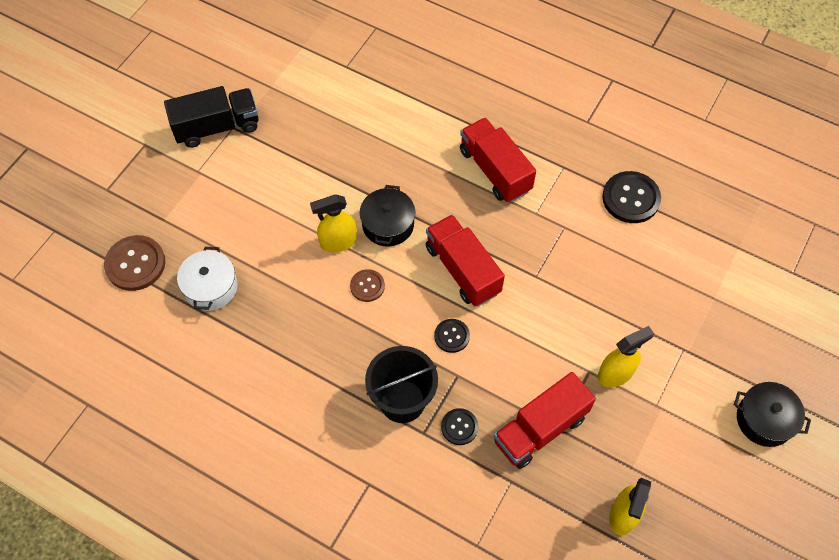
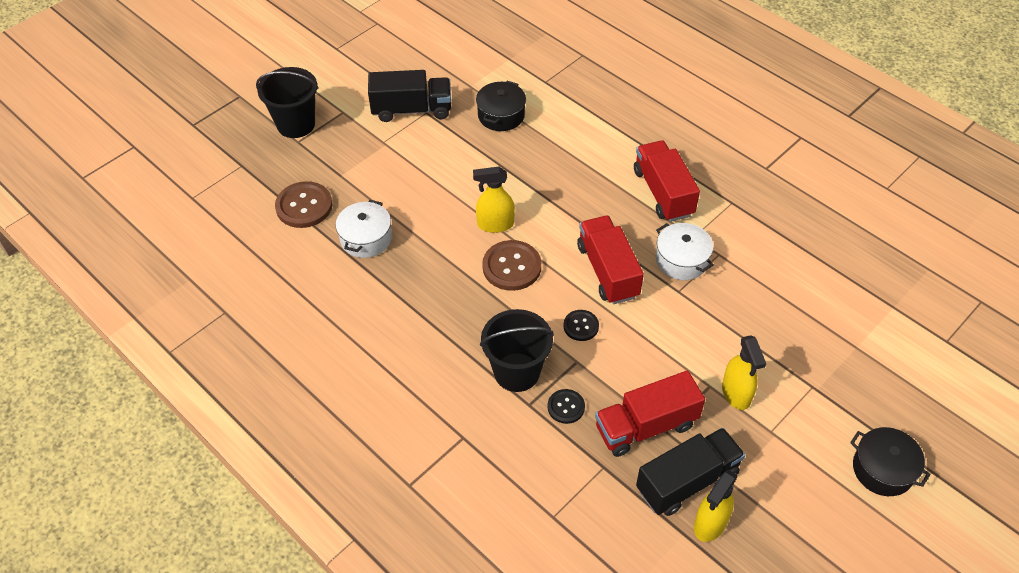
camera: 15 degrees right, 10 degrees down
brown button [350,269,385,302] -> brown button [482,240,541,291], size x1.74
black pot [360,185,415,246] -> black pot moved to [476,81,526,131]
yellow spray bottle [597,326,654,387] -> yellow spray bottle turned 90 degrees clockwise [722,335,766,410]
black button [602,171,661,223] -> none
none -> black bucket [256,67,319,138]
none -> black truck [636,428,745,516]
none -> white pot [656,223,714,280]

